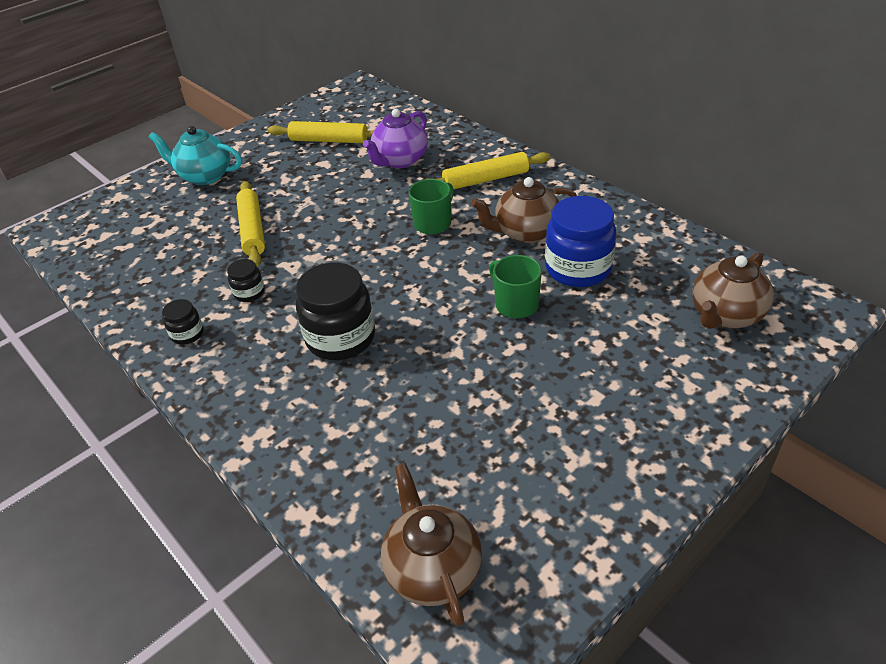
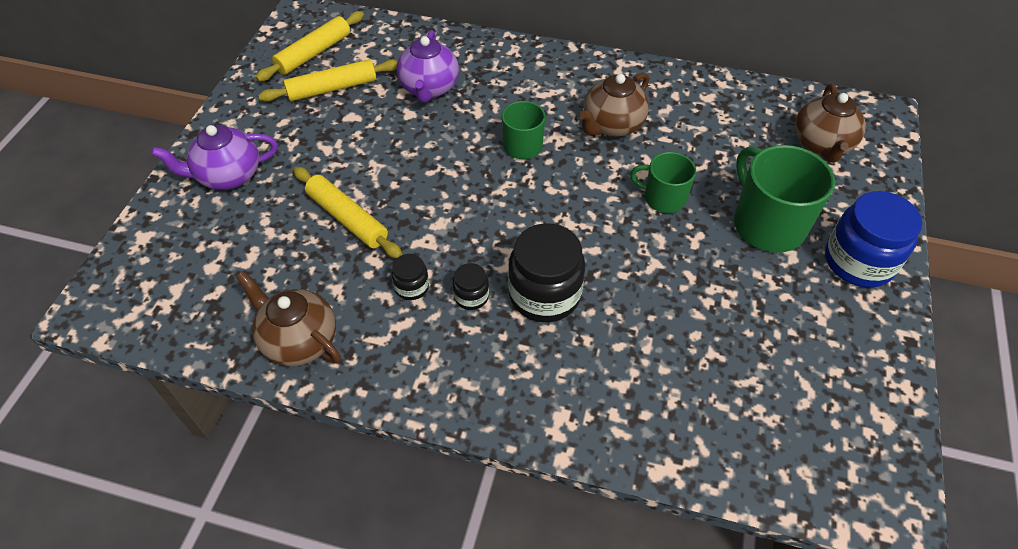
camera: 35 degrees left, 10 degrees up
turquoise teapot [148,126,242,185] -> purple teapot [151,125,278,190]
black jar [162,299,204,345] -> black jar moved to [453,263,489,310]
brown teapot [381,463,482,627] -> brown teapot moved to [236,271,341,366]
yellow rolling pin [438,152,551,189] -> yellow rolling pin moved to [256,11,364,81]
blue jar [545,196,616,287] -> blue jar moved to [825,191,922,288]
none -> green mug [734,145,835,253]

